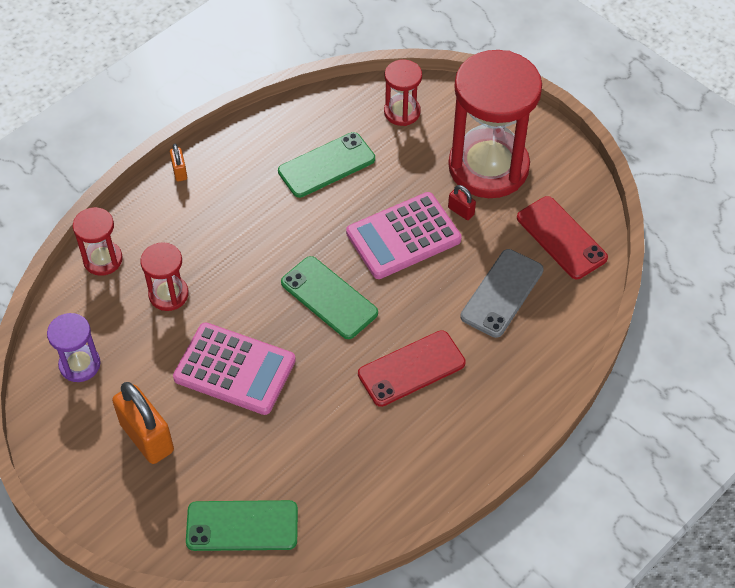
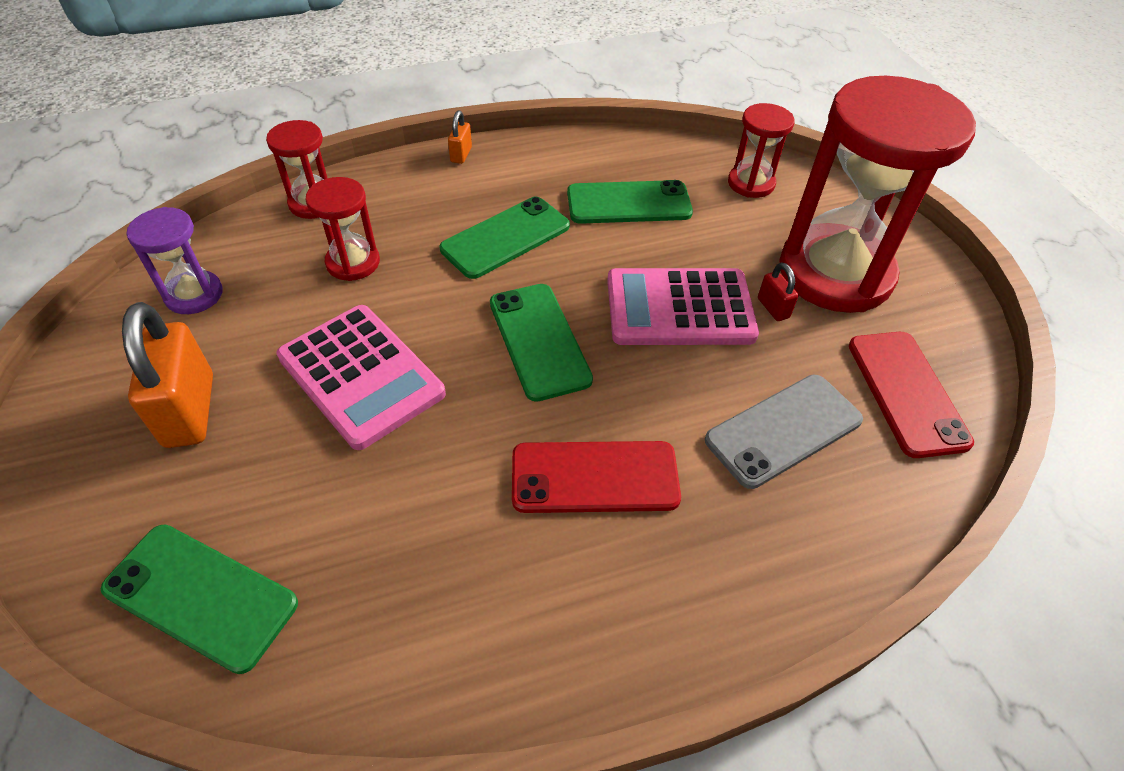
camera: 25 degrees right, 5 degrees down
none -> green phone [440,197,570,279]

